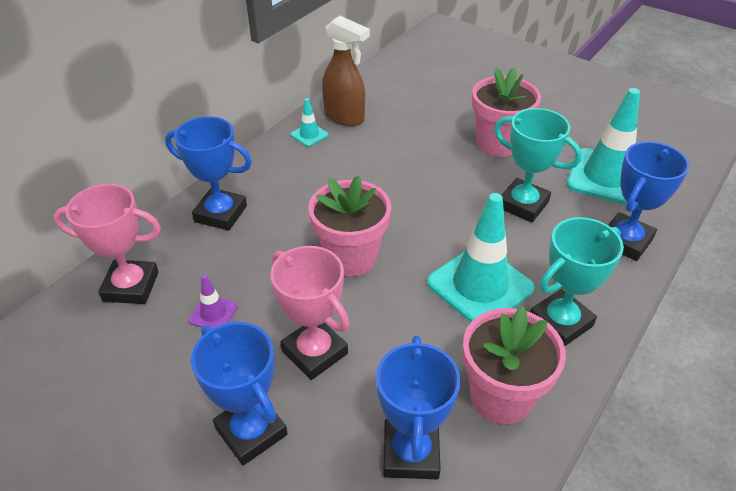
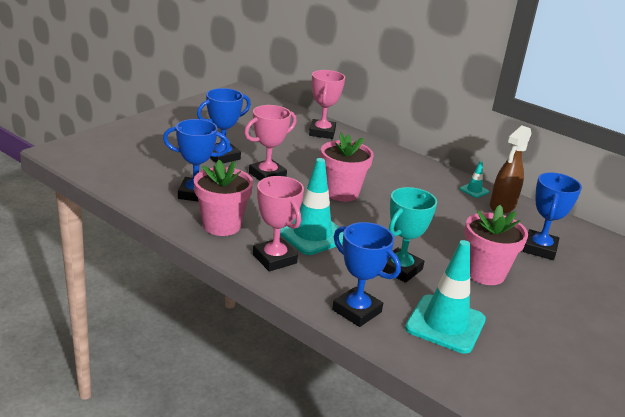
camera: 90 degrees right, 15 degrees down
blue trophy [165,116,252,231] -> blue trophy moved to [523,172,582,260]
purple traffic cone [189,275,238,328] -> none
turquoise trophy [530,217,624,346] -> pink trophy [253,176,304,271]

